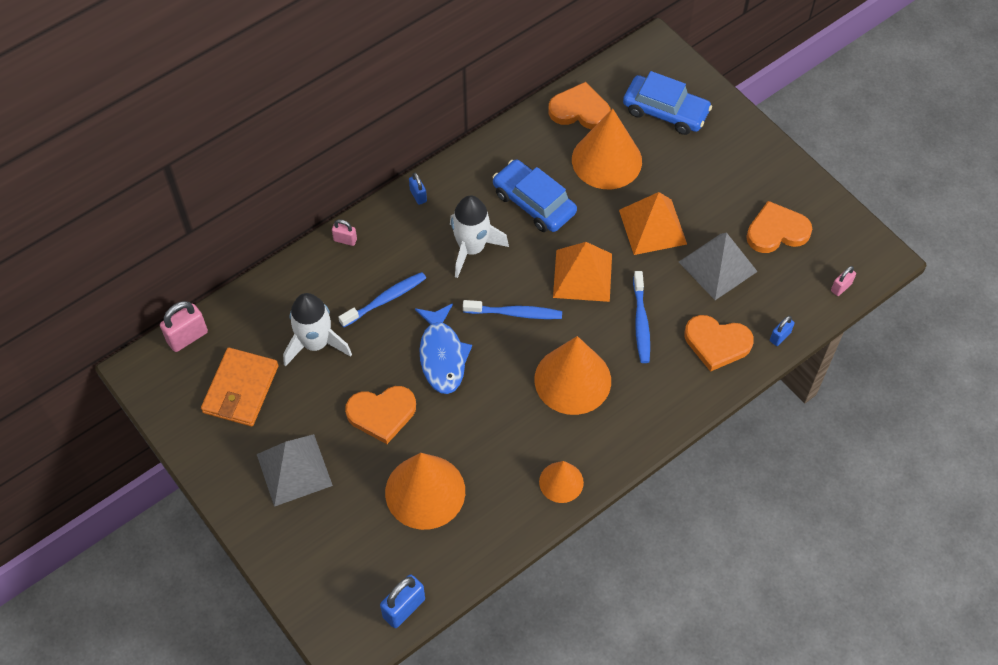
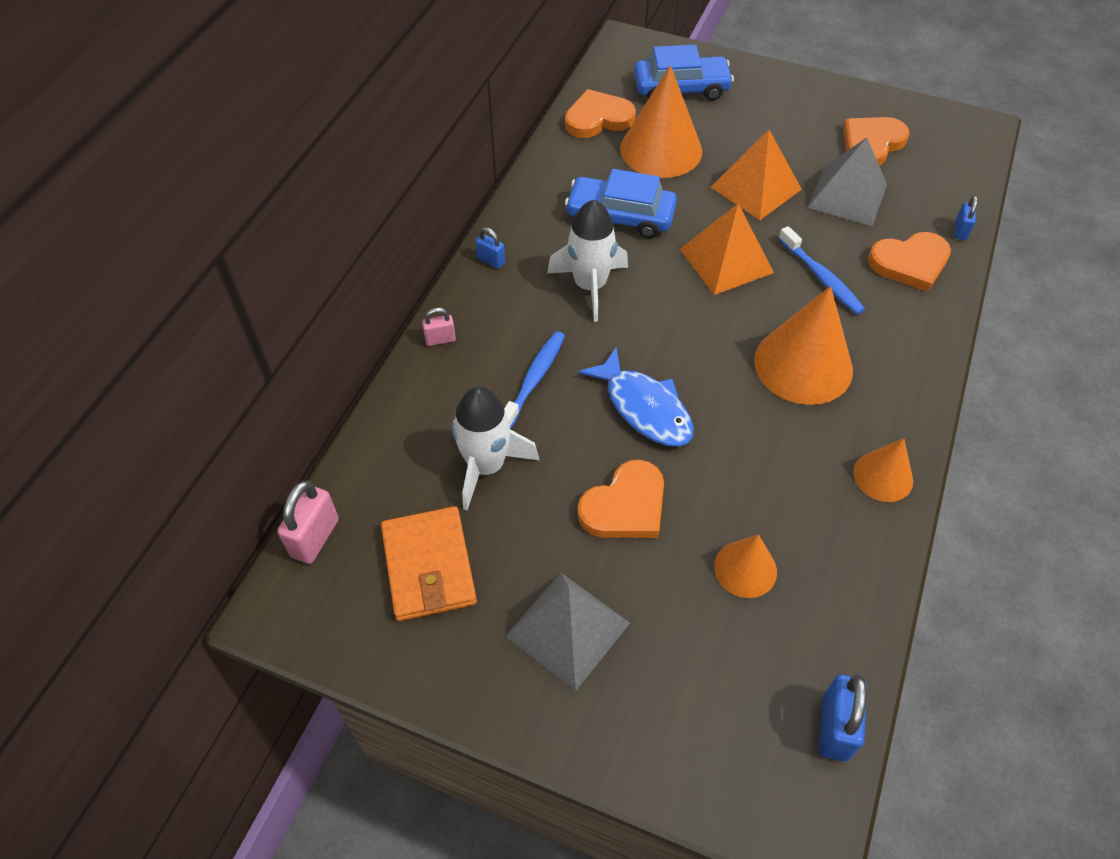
camera: 30 degrees left, 5 degrees down
orange cone [385,453,465,530] -> orange cone [714,534,777,598], size x0.56
blue toothbrush [463,300,562,319] -> none
pink padlock [831,266,856,296] -> none

